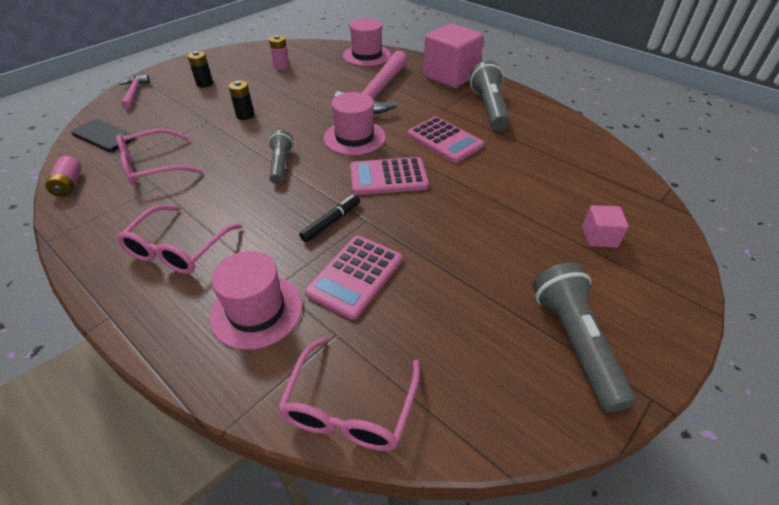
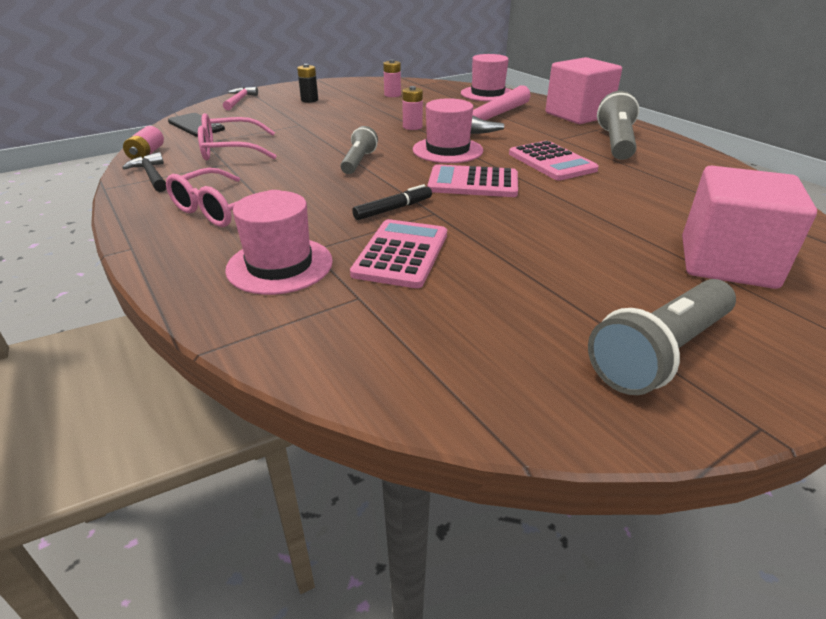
camera: 15 degrees right, 10 degrees down
black battery [228,80,254,120] -> none
pink glasses [278,337,420,451] -> none
pink calculator [305,236,402,320] -> pink calculator turned 150 degrees clockwise [350,219,447,288]
grey flashlight [533,262,636,413] -> grey flashlight turned 135 degrees counterclockwise [588,279,736,395]
pink cube [582,205,629,248] -> pink cube [682,166,817,289], size x2.11
none -> black hammer [122,152,167,192]
none -> pink battery [402,86,423,130]

